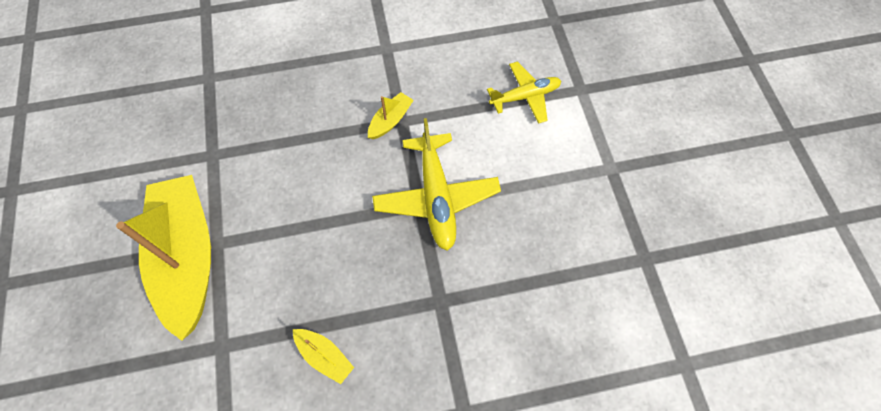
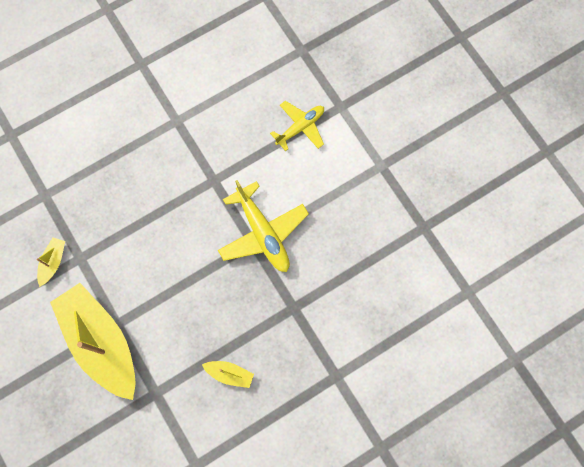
camera: 20 degrees left, 10 degrees up
yellow boat [368,92,414,139] -> yellow boat moved to [37,238,65,287]

